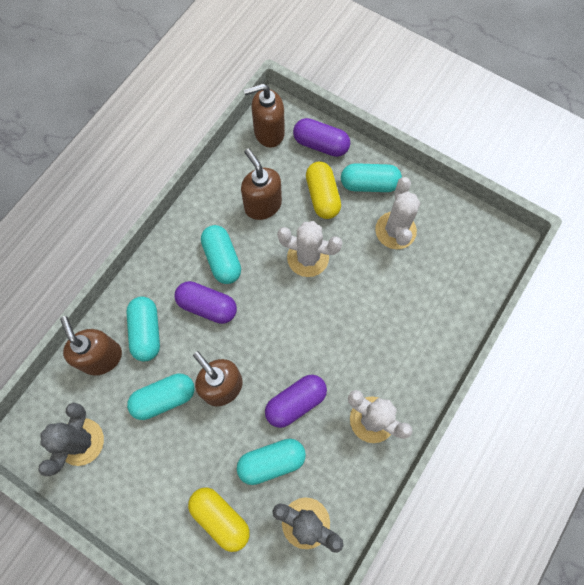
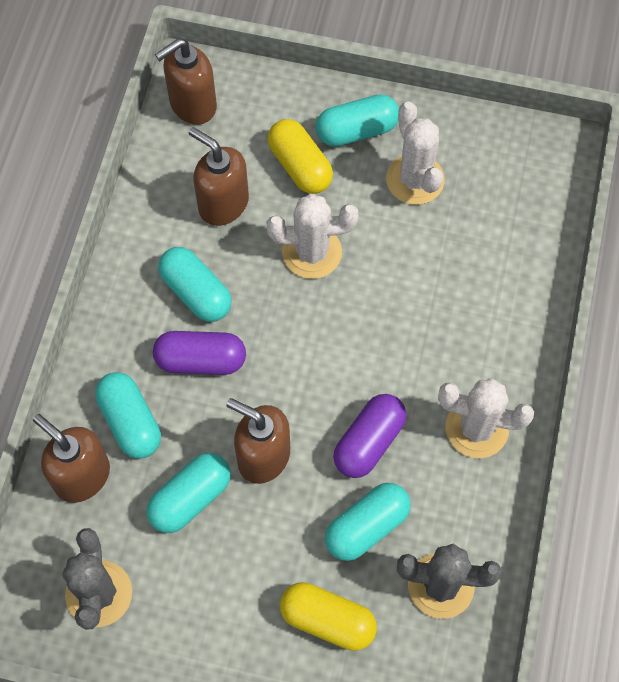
camera: 20 degrees left, 5 degrees down
purple capsule [293,118,350,157] -> none

